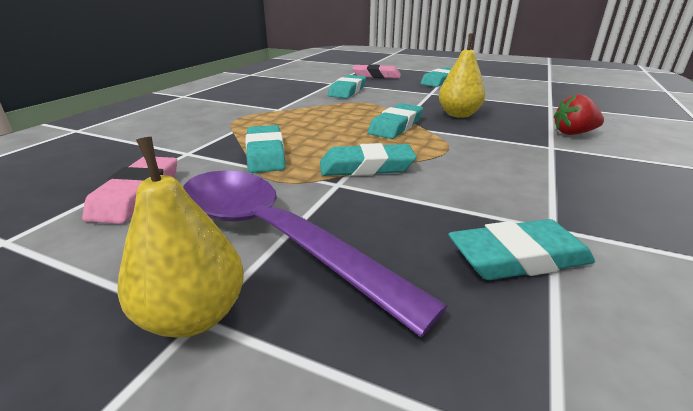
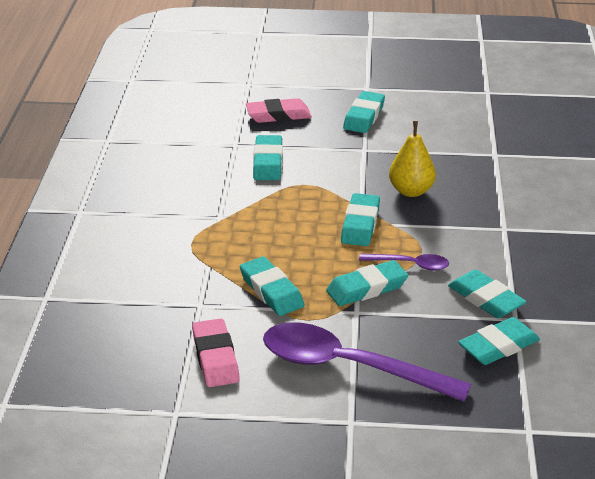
camera: 20 degrees left, 5 degrees up
yellow pear [117,137,244,338] -> none
red strawberry [554,94,604,135] -> none
none -> purple spoon [359,254,449,270]
none -> turquoise eraser [448,270,526,318]

